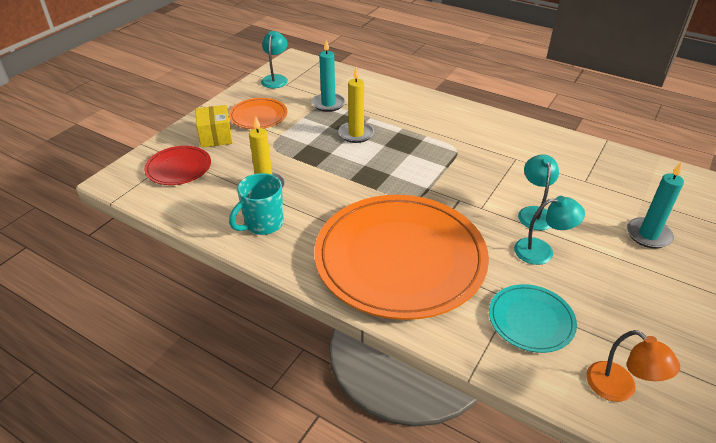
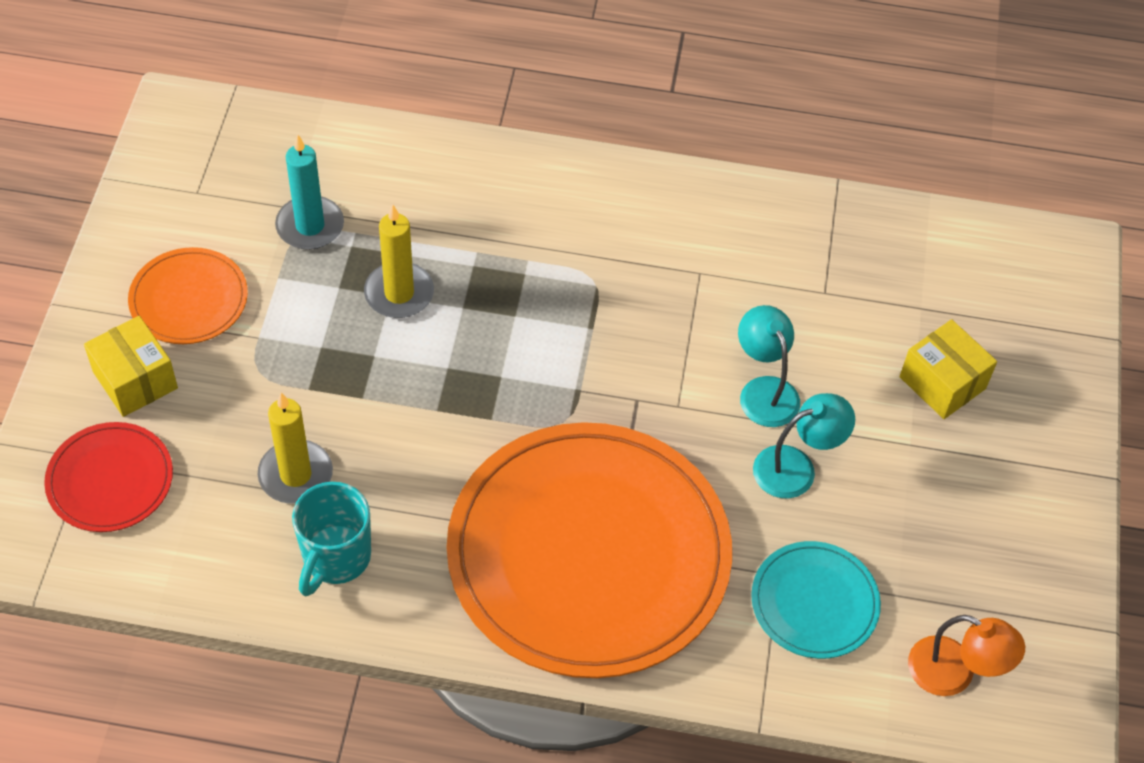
camera: 25 degrees left, 15 degrees up
turquoise lamp [261,31,288,88] -> none
turquoise candle [627,163,684,248] -> yellow box [900,319,997,419]

